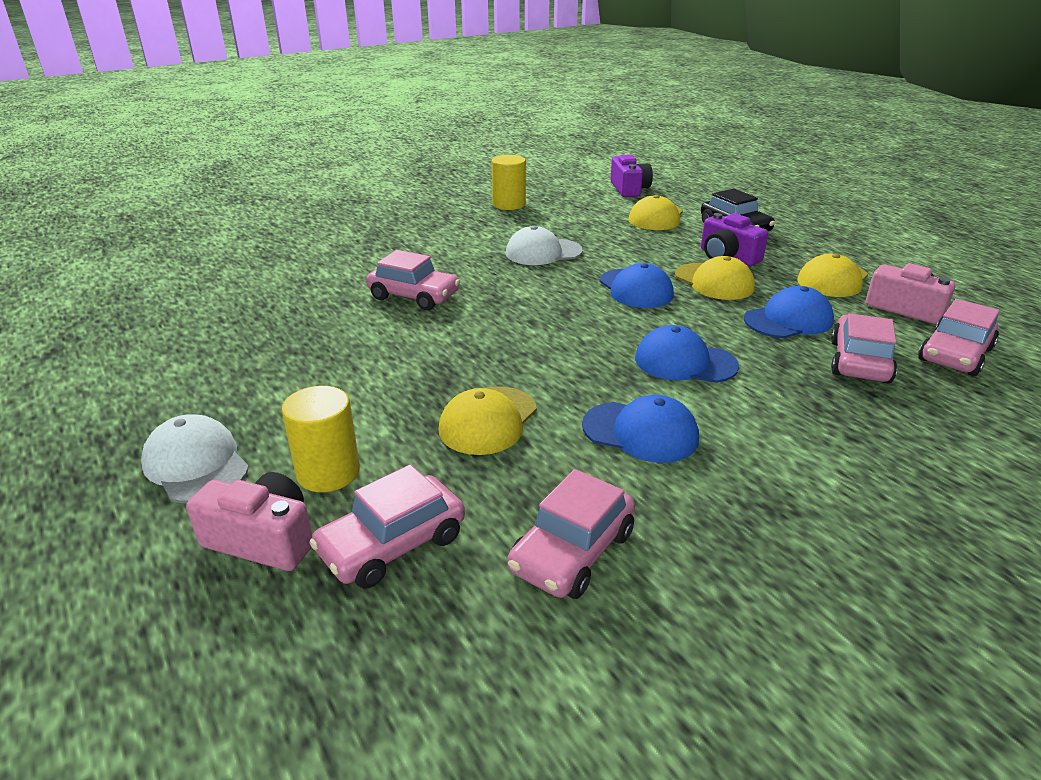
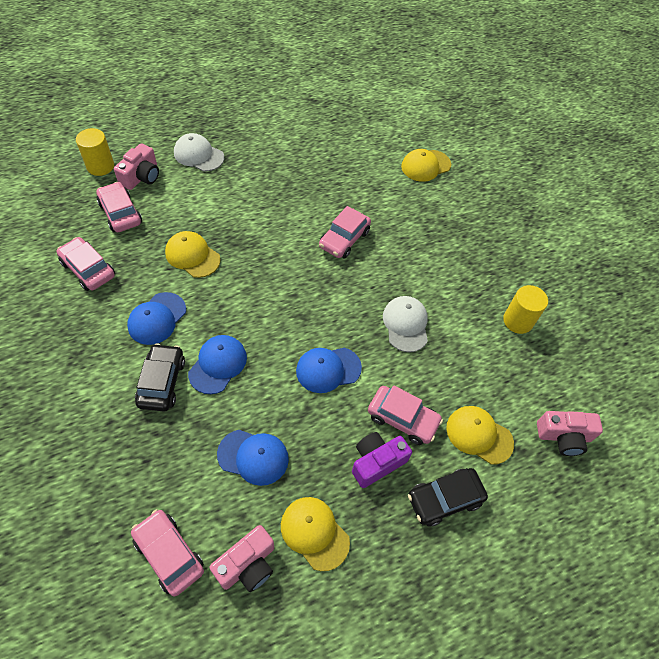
camera: 95 degrees right, 25 degrees up
white cap [141,414,249,503] -> white cap turned 120 degrees counterclockwise [174,133,224,171]
yellow cylinder [282,386,360,492] -> yellow cylinder moved to [76,128,114,176]
purple camera [610,155,653,197] -> pink camera [537,411,603,456]
yellow cap [675,256,755,300] -> yellow cap moved to [401,149,451,182]
blue cap [744,286,834,338] -> blue cap turned 60 degrees counterclockwise [217,430,289,486]
pink car [831,313,897,383] -> pink car moved to [368,386,443,445]
none -> black car [135,344,185,412]

